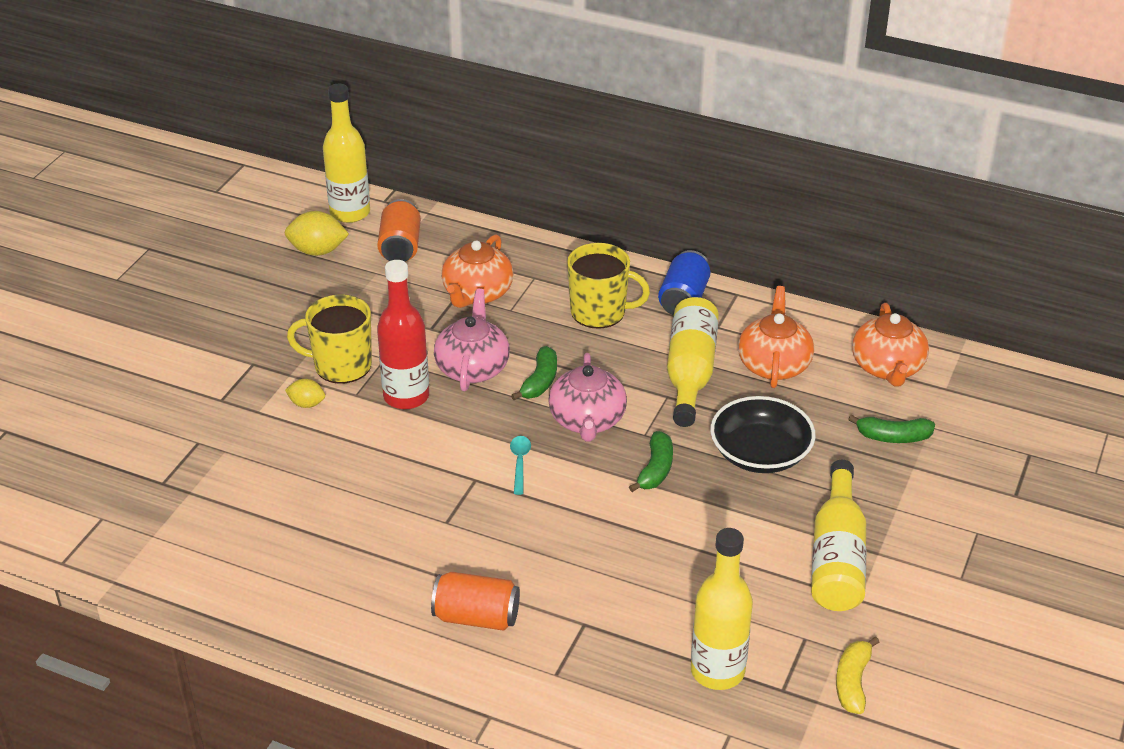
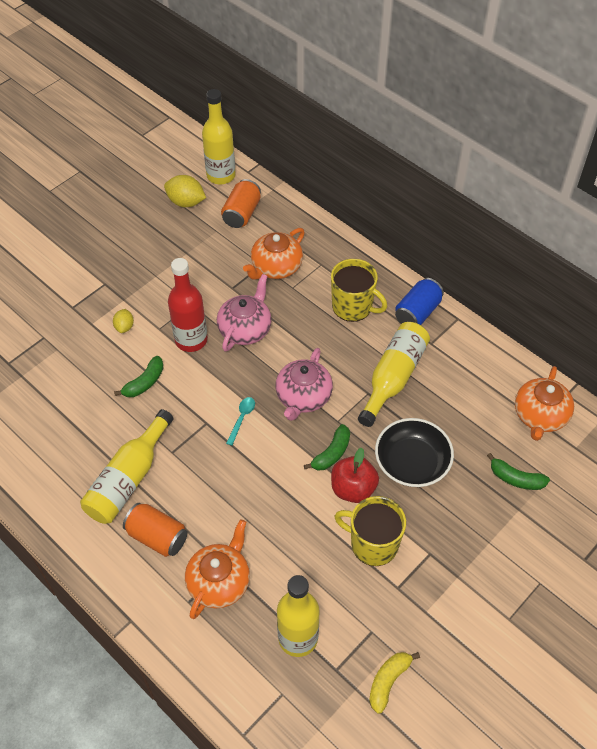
camera: 20 degrees right, 15 degrees up
yellow lemon [285,379,325,408] -> yellow lemon turned 60 degrees clockwise [113,309,134,333]
yellow mug [287,294,372,384] -> yellow mug moved to [334,496,406,566]
green banana [511,346,557,400] -> green banana moved to [114,356,164,397]
orange teapot [738,286,814,388] -> orange teapot moved to [185,519,250,619]
yellow bottle [811,460,866,611] -> yellow bottle moved to [80,409,174,524]
none -> red apple [331,448,379,503]

